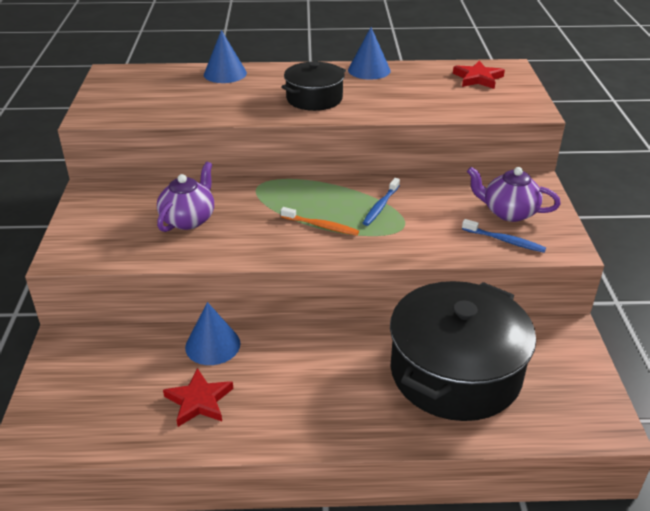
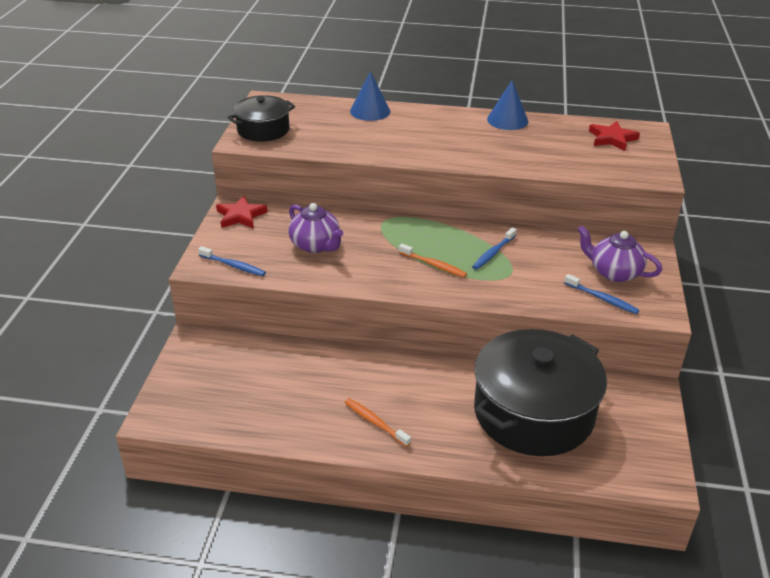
camera: 10 degrees right, 0 degrees up
purple teapot [157,162,214,232] -> purple teapot turned 105 degrees clockwise [289,203,343,253]
red star [163,368,233,427] -> red star moved to [216,196,268,229]
blue cone [185,302,241,365] -> none
black pot [281,62,346,111] -> black pot moved to [228,95,295,142]
none -> blue toothbrush [198,246,266,276]
none -> orange toothbrush [345,398,411,447]

